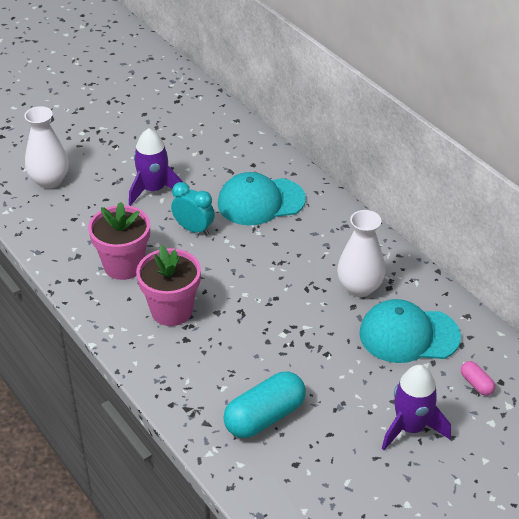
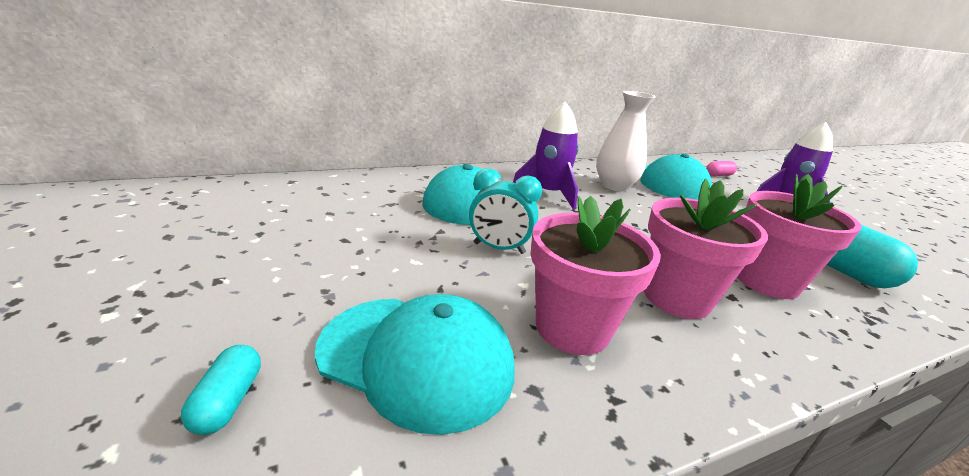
camera: 80 degrees left, 15 degrees down
white vase [24,106,69,189] -> turquoise capsule [181,345,261,435]
purple rocket [129,128,183,206] -> purple rocket moved to [513,101,579,210]
turquoise clock [171,182,215,236] -> turquoise clock turned 120 degrees counterclockwise [469,168,542,254]
none -> turquoise cap [315,294,515,435]
none -> pink flower pot [737,174,862,299]

